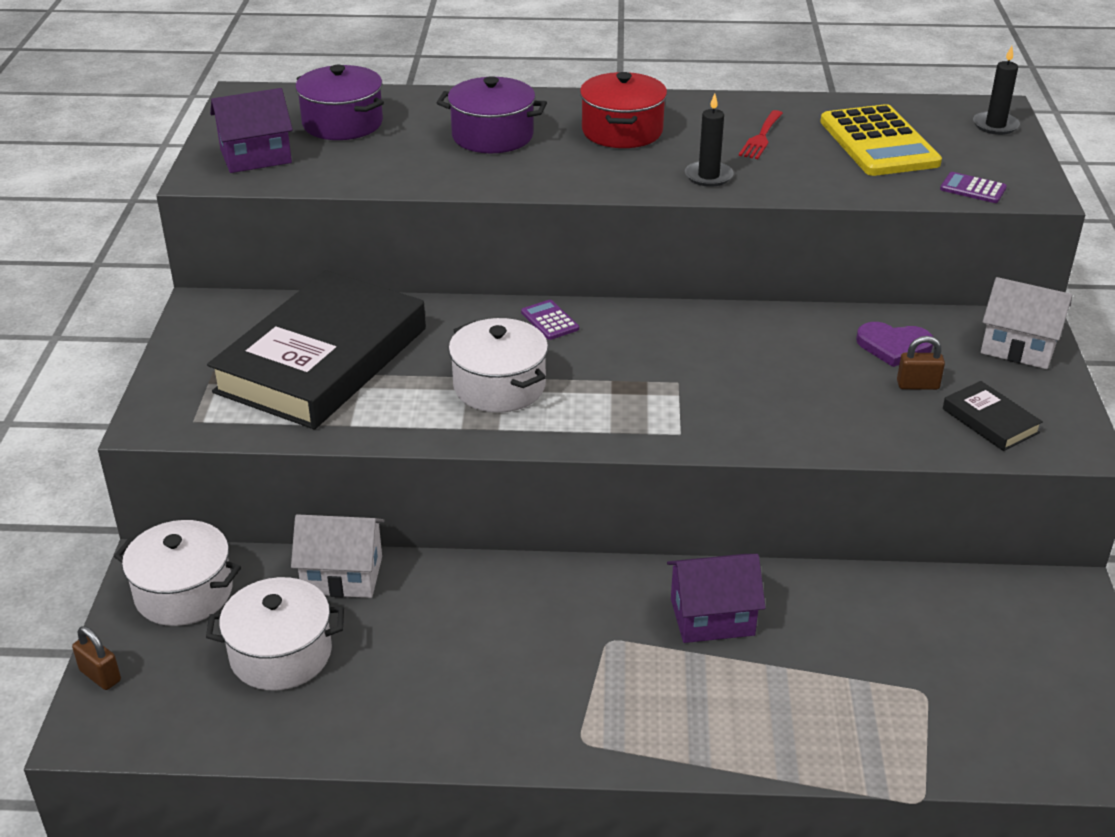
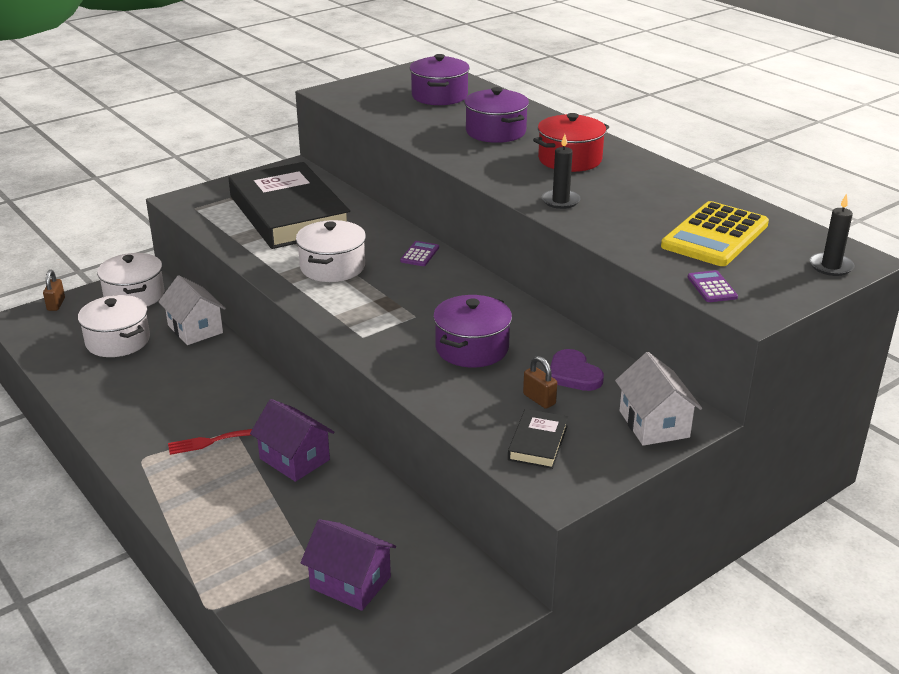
camera: 50 degrees right, 5 degrees down
black book [207,270,426,429] -> black book turned 75 degrees clockwise [229,162,350,249]
purple house [210,88,293,173] -> purple house moved to [300,519,396,611]
red fork [739,110,783,159] -> red fork moved to [168,429,252,455]
none -> purple pot [433,295,512,367]

